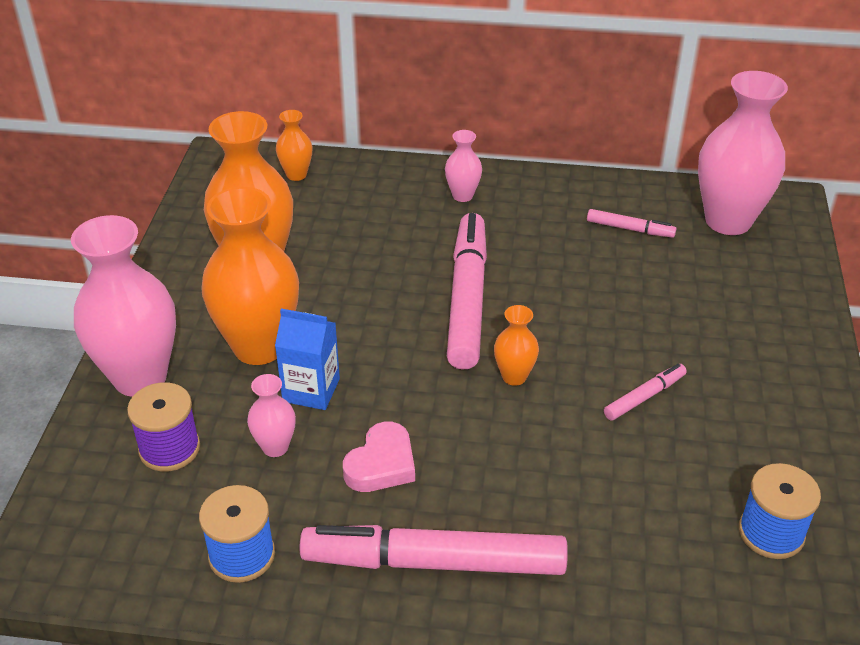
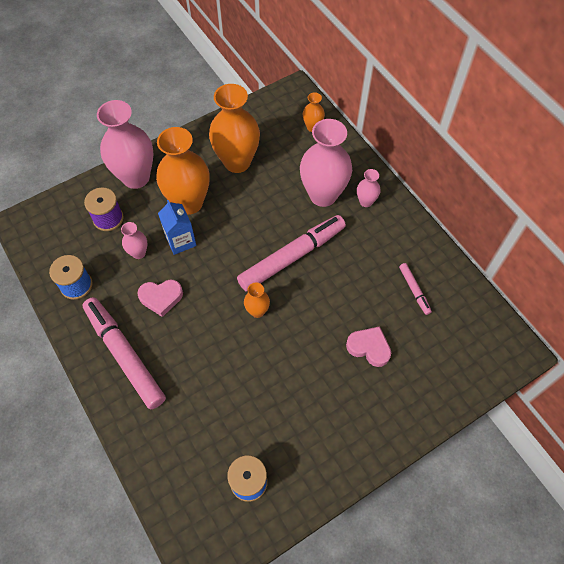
camera: 50 degrees right, 20 degrees up
pink marker [604,364,687,420] -> none
pink vase [698,71,788,235] -> pink vase moved to [300,119,352,207]
none -> pink heart [346,326,391,367]

